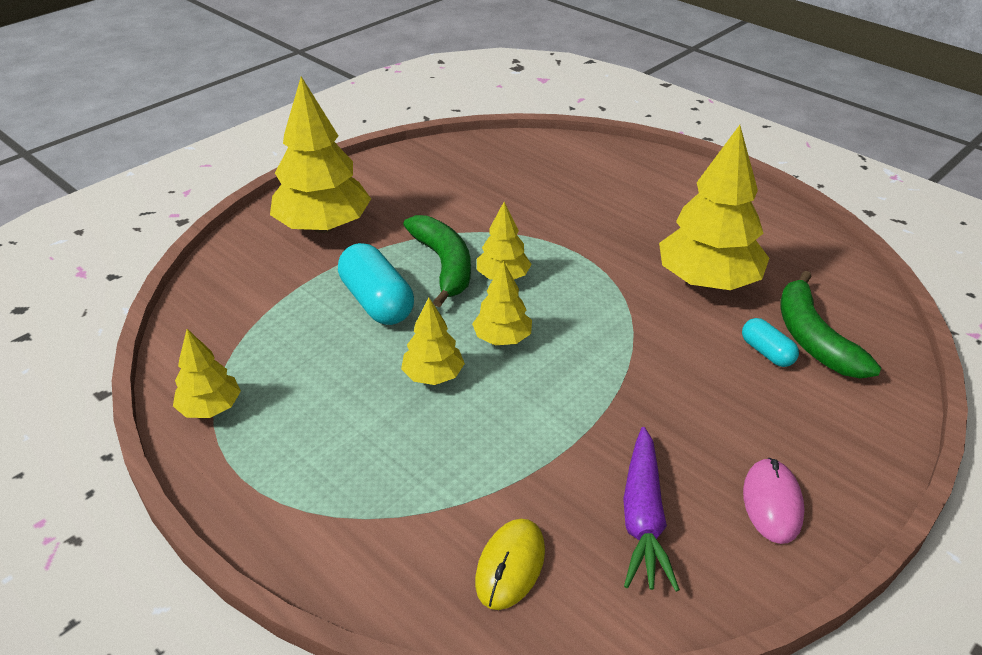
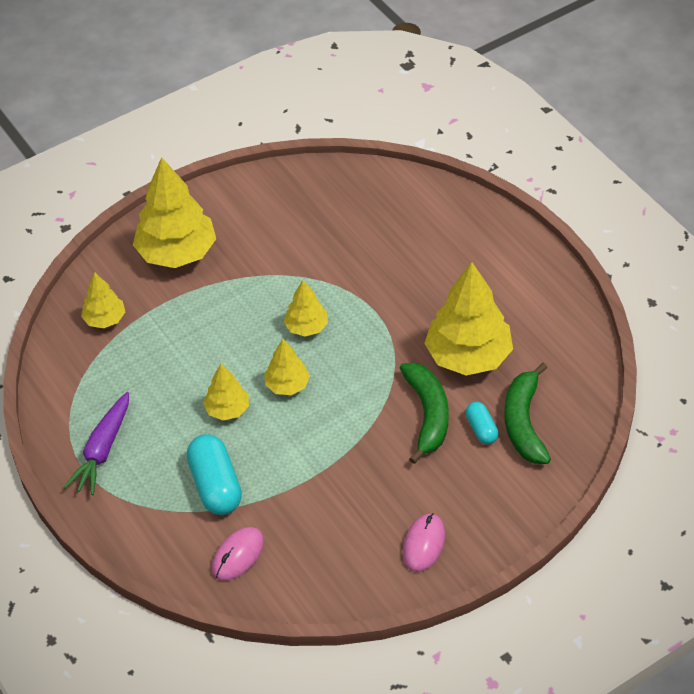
camera: 15 degrees right, 10 degrees up
yellow tree [173,329,241,418] -> yellow tree moved to [81,272,125,328]
turquoise capsule [338,243,414,325] -> turquoise capsule moved to [187,434,242,515]
green banana [403,215,471,307] -> green banana moved to [400,363,449,464]
yellow mouse [475,519,545,610] -> pink mouse [212,527,264,581]
purple carrot [623,427,680,592] -> purple carrot moved to [64,392,129,495]

